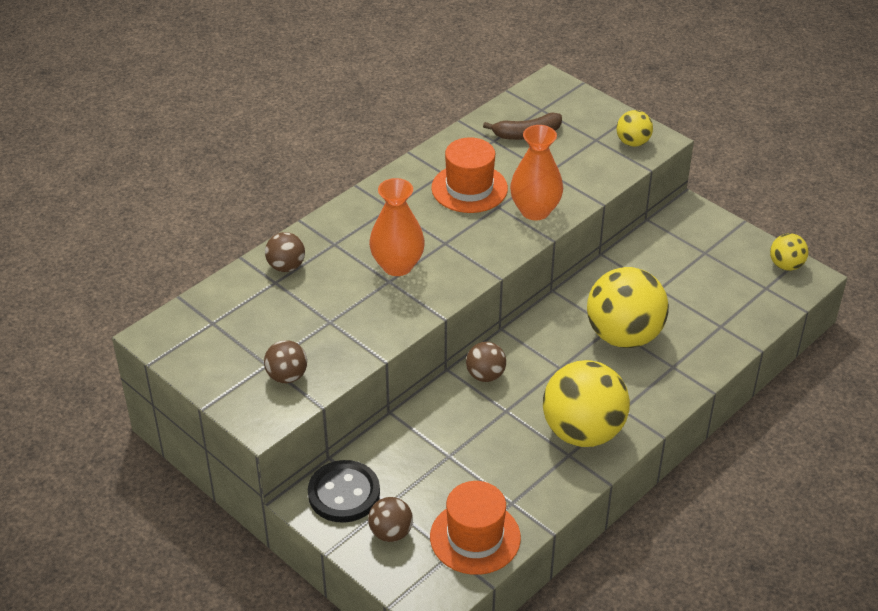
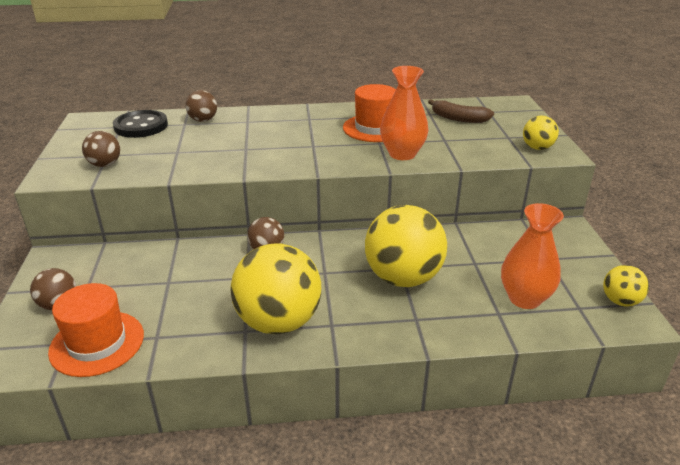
camera: 40 degrees right, 10 degrees down
black button [308,460,380,523] -> black button moved to [113,110,168,138]
orange vase [369,178,425,276] -> orange vase moved to [501,203,564,309]

